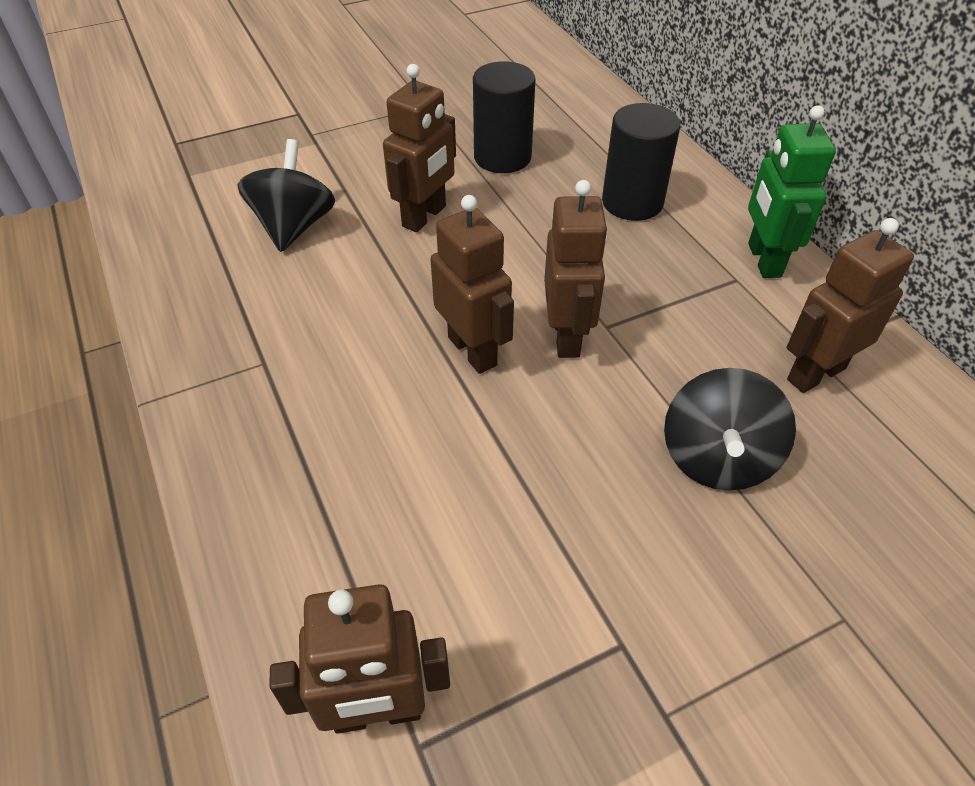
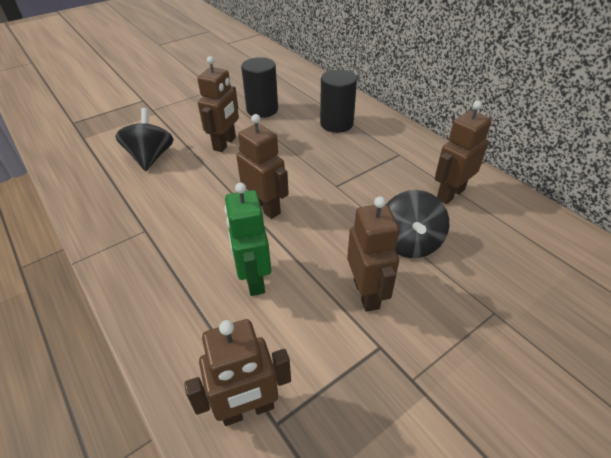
camera: 10 degrees left, 5 degrees down
brown robot [544,180,608,358] -> brown robot moved to [347,197,400,312]
green robot [748,105,836,278] -> green robot moved to [224,182,271,296]

